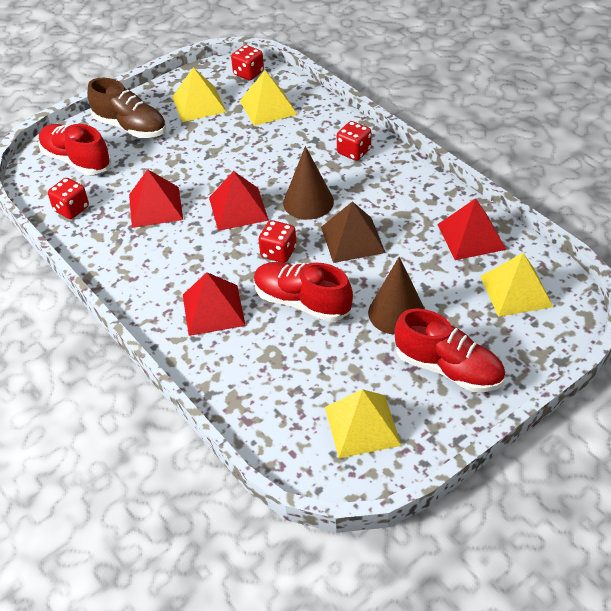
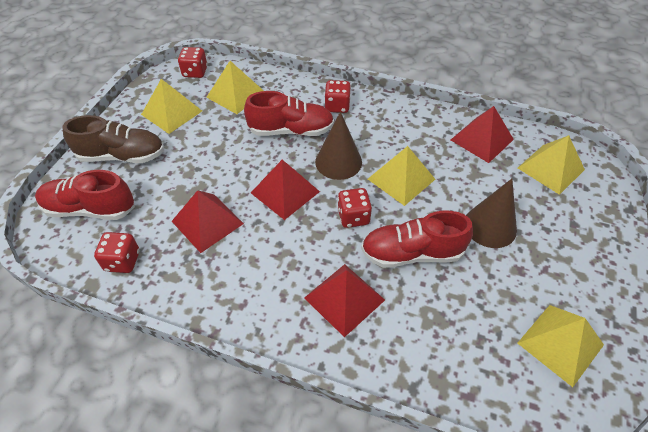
camera: 35 degrees left, 5 degrees up
brown pyramid [321,201,386,263] -> yellow pyramid [368,146,435,206]
red shoe [395,308,505,392] -> red shoe moved to [244,91,334,136]

